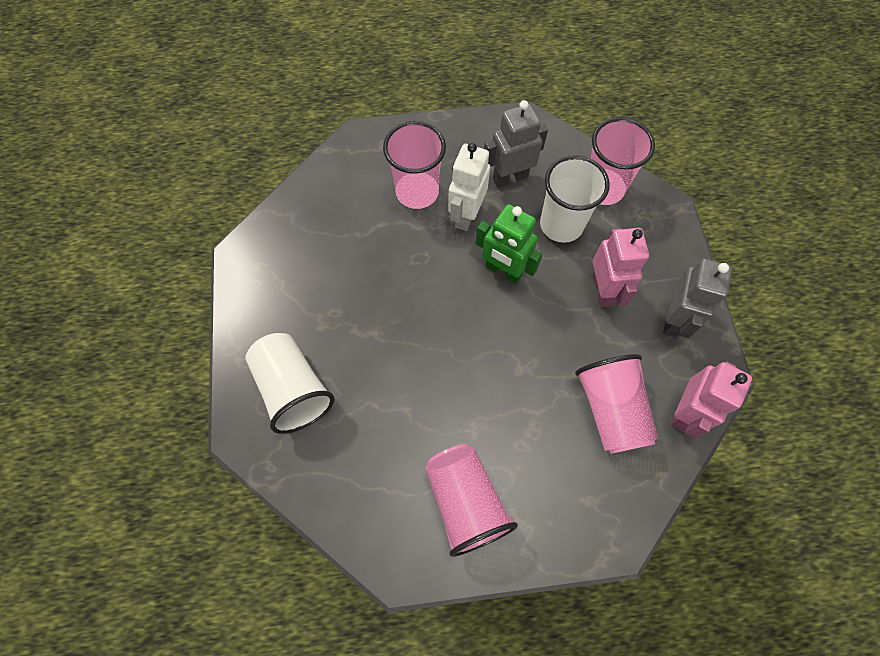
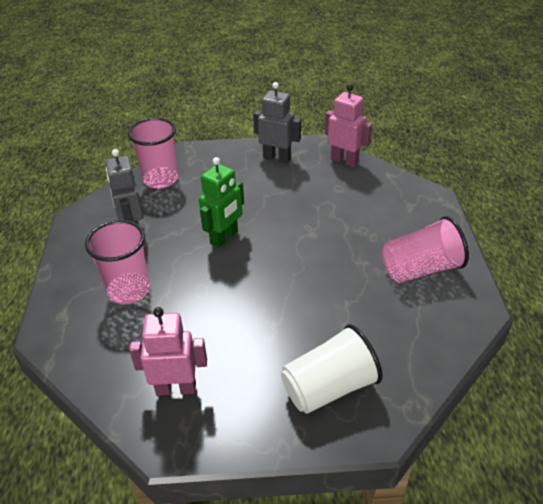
camera: 85 degrees left, 25 degrees down
white robot [448,143,490,231] -> none
white cup [540,155,610,243] -> none
pink cup [575,354,659,454] -> none
pink robot [592,228,649,307] -> pink robot moved to [129,307,207,396]

